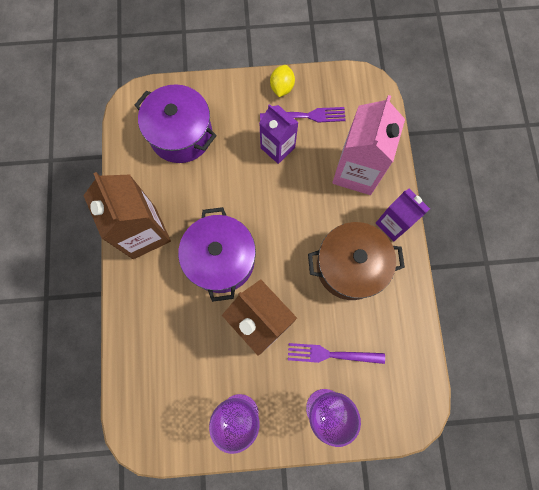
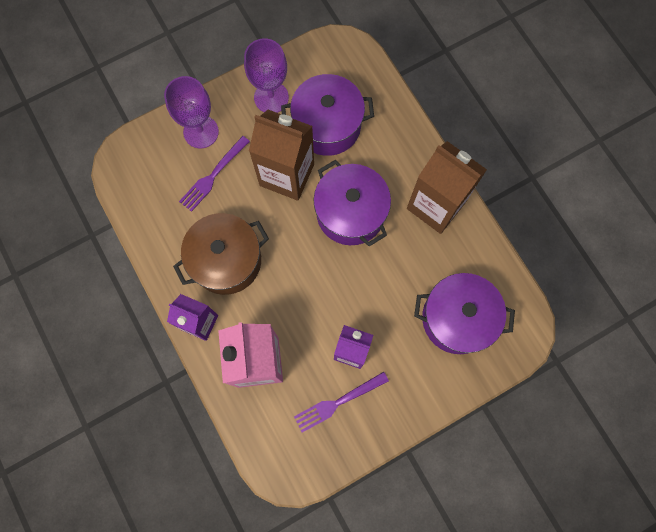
camera: 155 degrees right, 0 degrees up
yellow lemon [270,65,295,97] -> none
purple fork [288,343,385,364] -> purple fork turned 150 degrees clockwise [179,136,250,212]
none -> purple pot [281,74,374,156]

